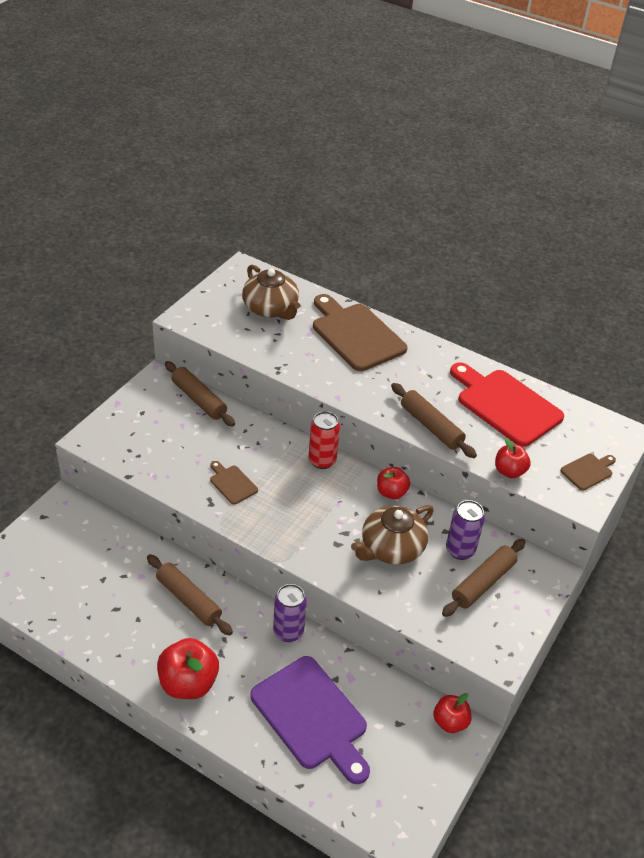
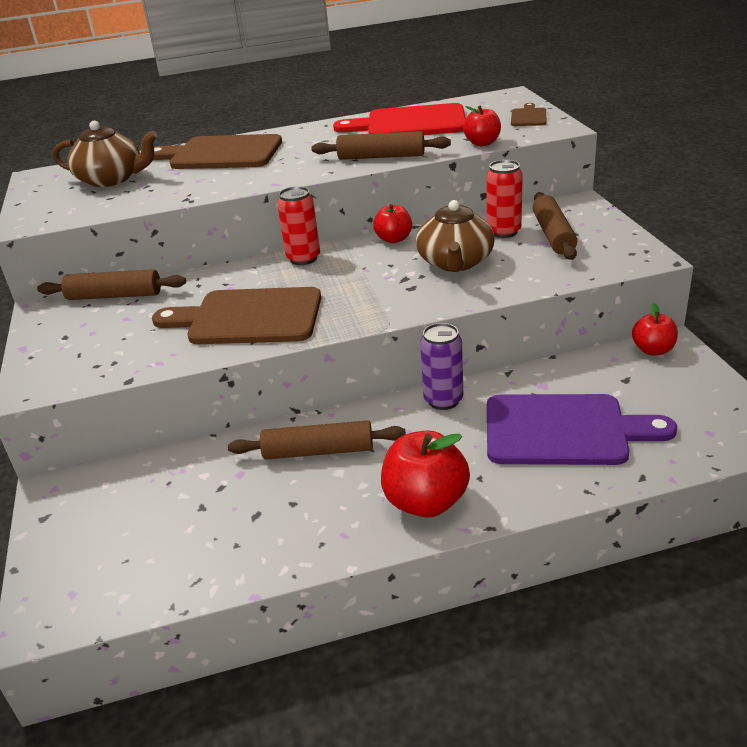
camera: 40 degrees left, 10 degrees down
brown cutting board [210,461,258,505] -> brown cutting board [152,287,321,344], size x2.15
purple can [446,500,485,560] -> red can [486,160,523,238]

